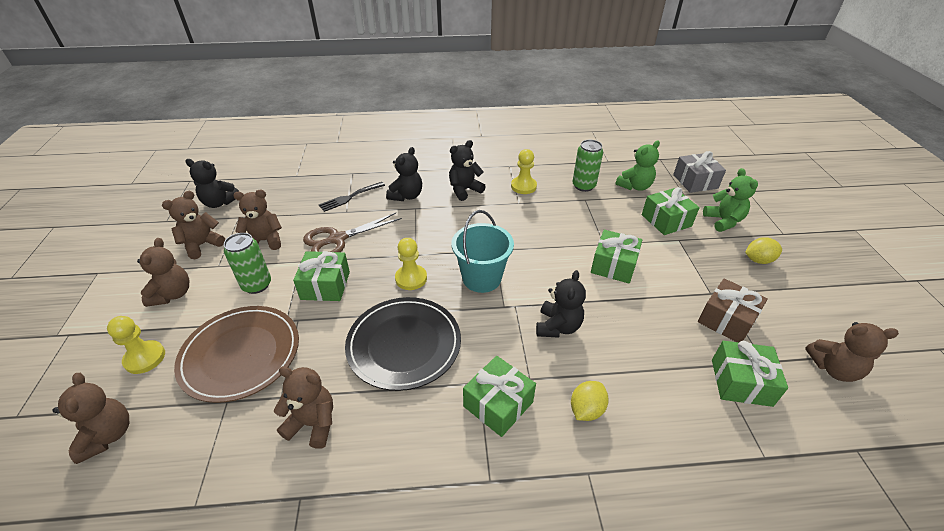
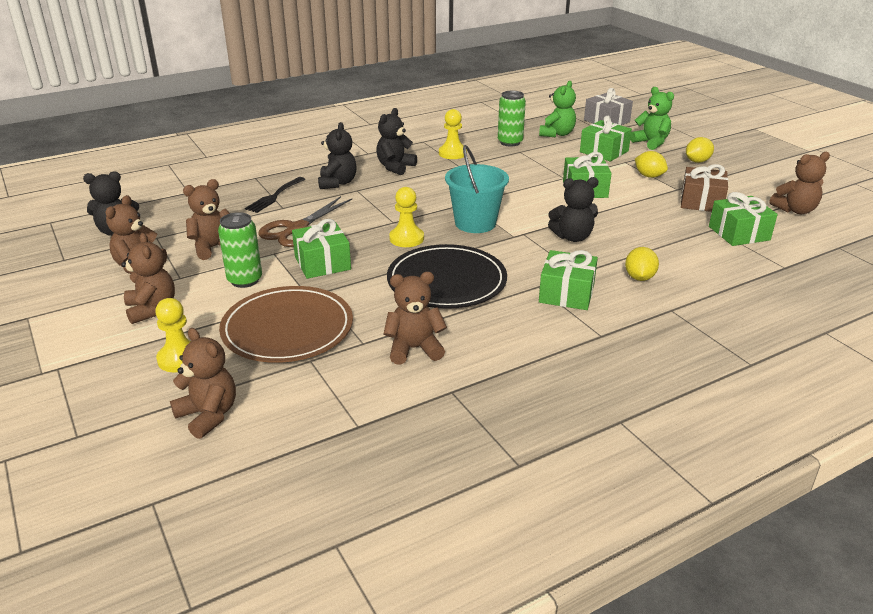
camera: 25 degrees left, 10 degrees down
black teddy bear [536,270,586,338] -> black teddy bear turned 90 degrees clockwise [548,177,599,242]
none -> yellow lemon [635,151,668,178]

